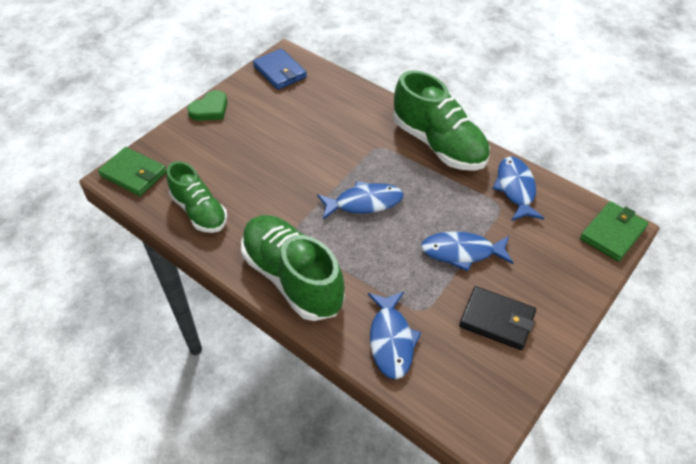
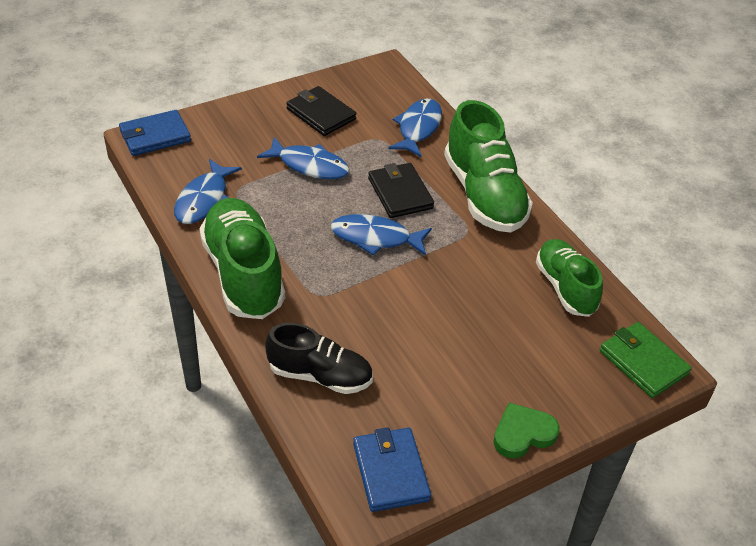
camera: 160 degrees left, 5 degrees down
green wallet [580,201,649,261] -> blue wallet [119,110,191,156]
none -> black shoe [265,323,373,394]
none -> black wallet [368,163,434,218]

